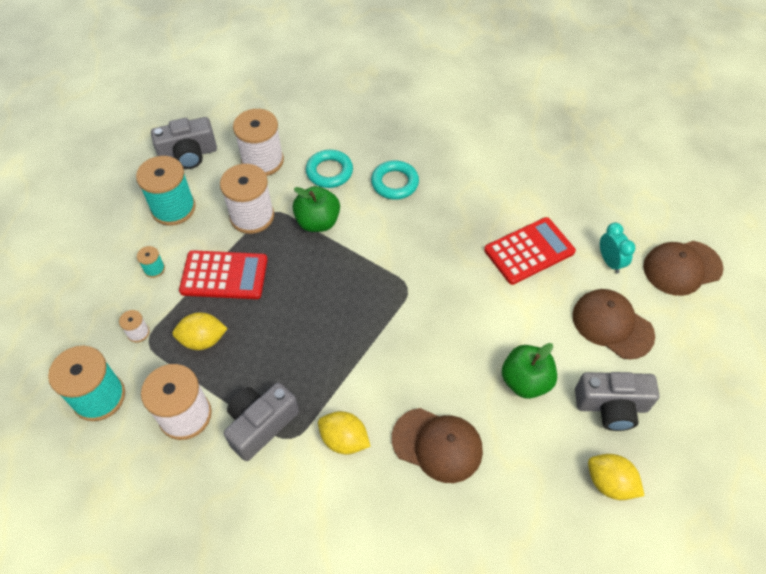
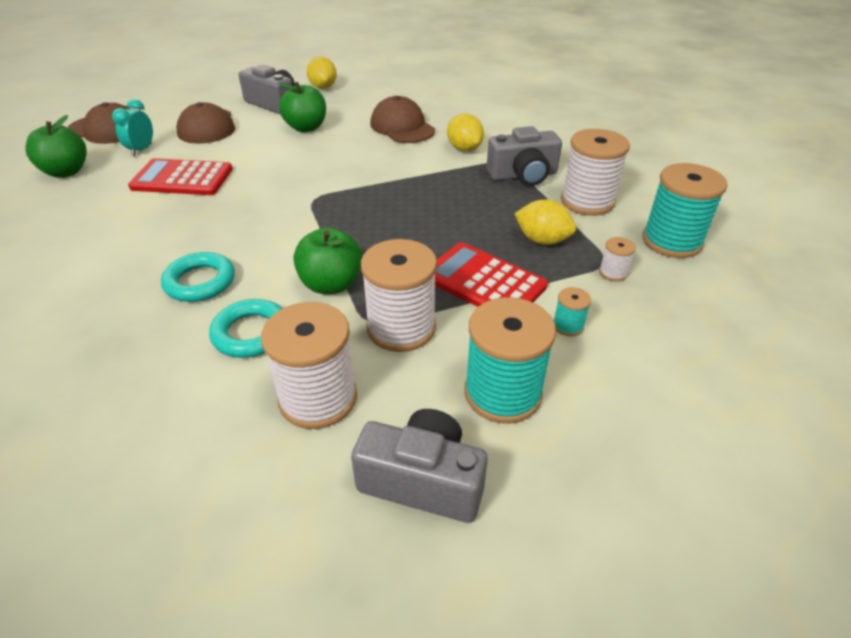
camera: 145 degrees left, 15 degrees down
none -> green apple [25,115,87,178]

